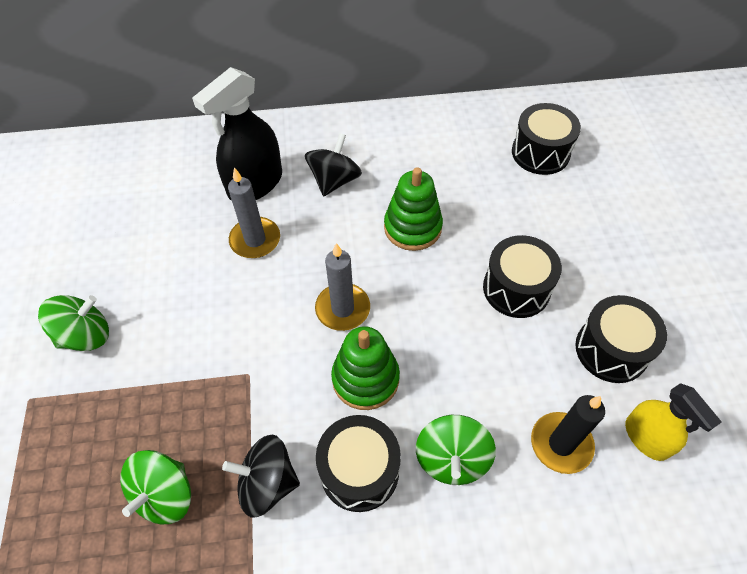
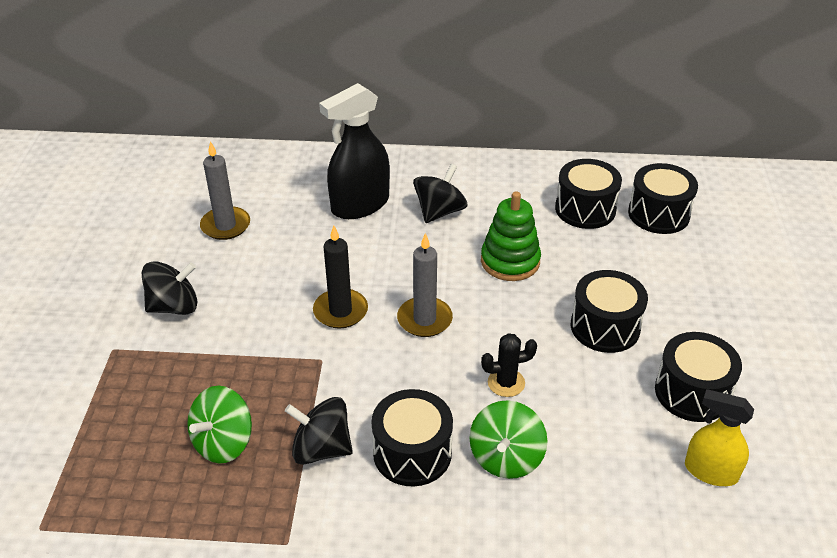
camera: 10 degrees right, 15 degrees down
green spinning top [38,295,109,351] -> black spinning top [142,261,197,315]
grey candle [228,168,280,258] -> grey candle moved to [200,141,250,240]
green stacking toy [331,326,400,410] -> none
black candle [531,395,605,474] -> black candle moved to [313,226,368,328]
yellow spray bottle [625,383,722,461] -> yellow spray bottle turned 135 degrees clockwise [685,389,754,486]
none -> black cactus [481,333,537,397]
none -> black drum [555,159,622,229]

